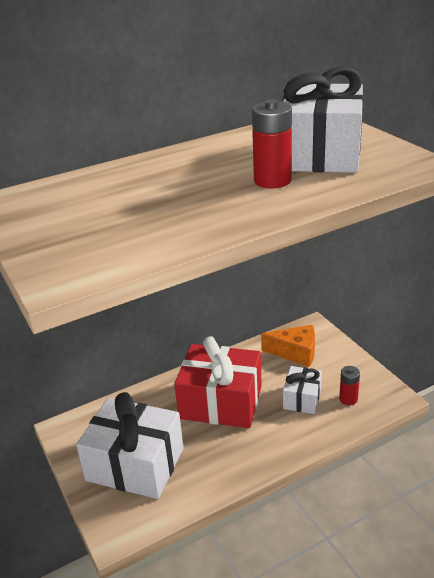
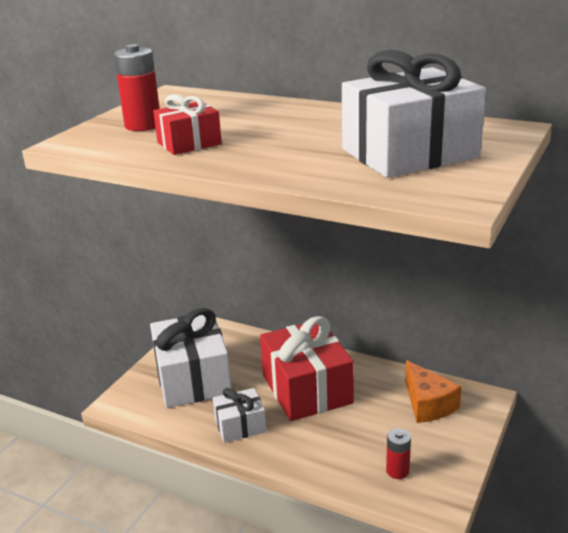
camera: 55 degrees right, 5 degrees down
red battery [252,99,292,188] -> red battery moved to [114,44,160,131]
white gift [283,366,322,414] -> white gift moved to [213,388,266,443]
none -> red gift [153,94,222,155]

